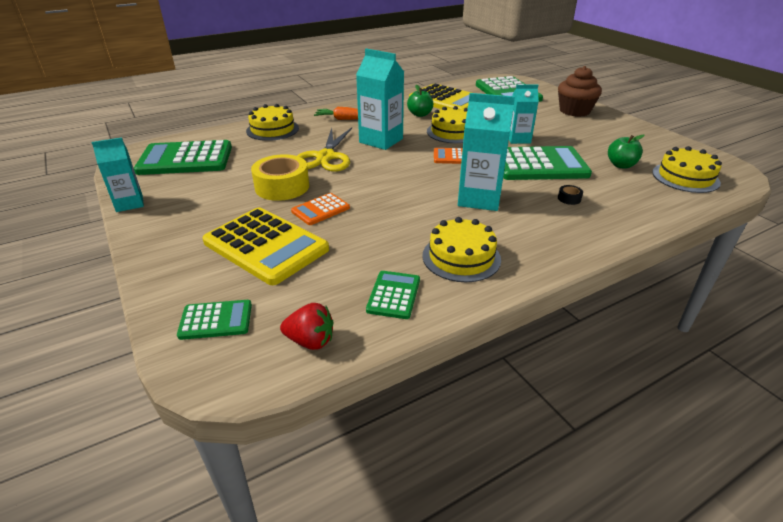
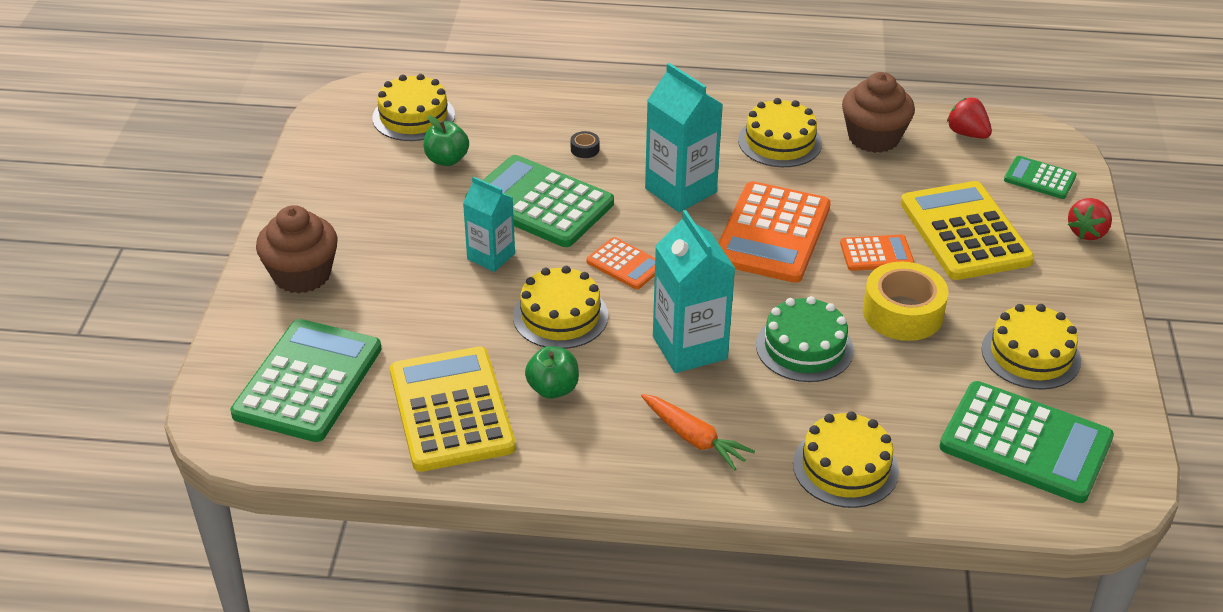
camera: 145 degrees left, 5 degrees up
turquoise carton [92,137,144,212] -> none
yellow scissors [297,128,352,172] -> green cake [756,296,854,382]
green calculator [366,271,420,319] -> brown cupcake [842,72,915,153]
none -> orange calculator [718,181,831,283]
none -> yellow cake [981,304,1081,390]
none -> red strawberry [1068,198,1112,240]

